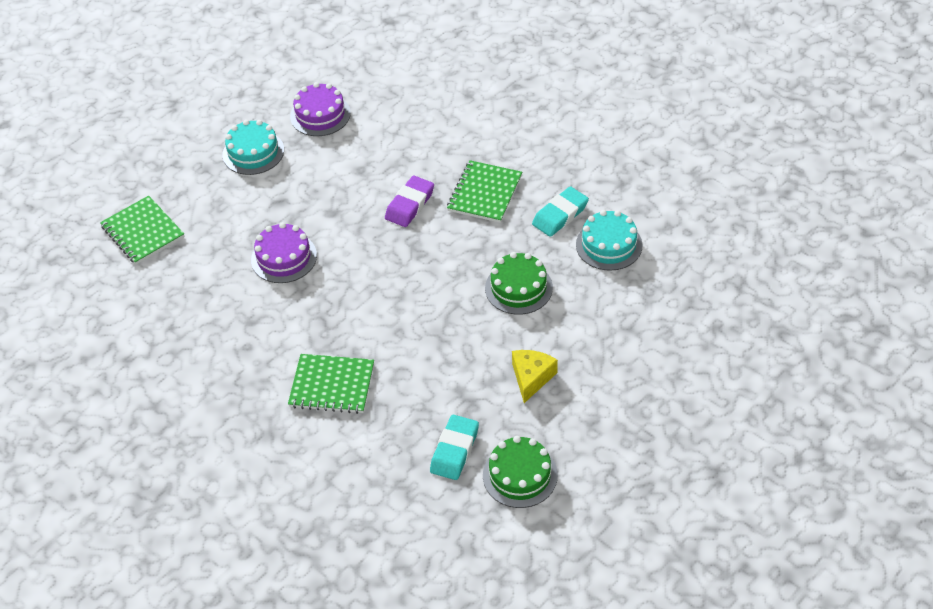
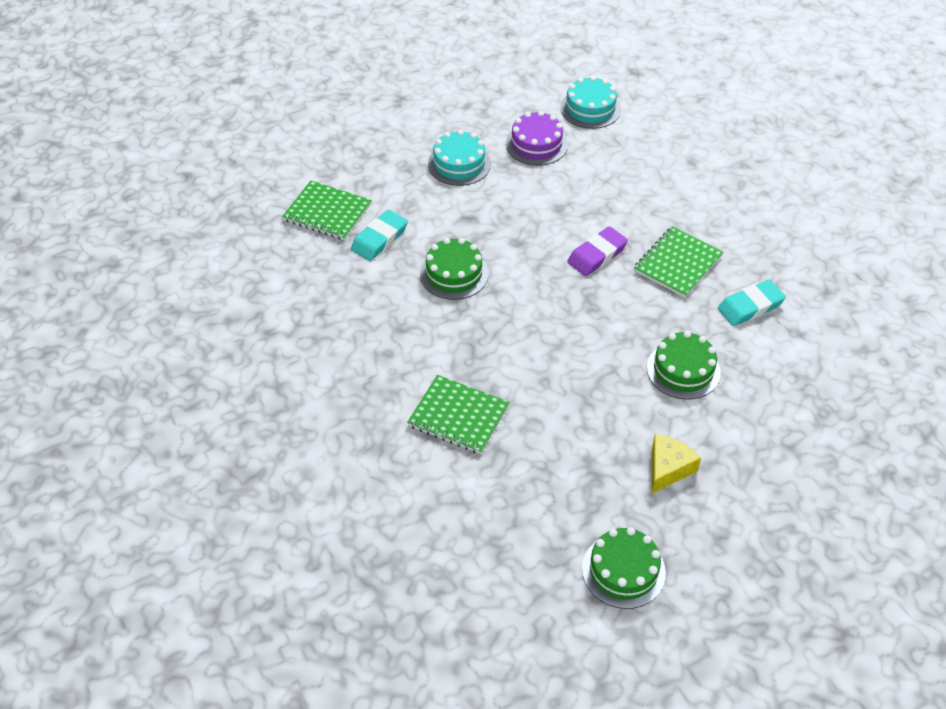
camera: 15 degrees right, 0 degrees up
green notebook [100,195,185,265] -> green notebook turned 45 degrees counterclockwise [282,181,372,240]
purple cake [251,222,317,283] -> green cake [420,238,488,300]
turquoise eraser [430,415,479,480] -> turquoise eraser moved to [351,210,408,261]
turquoise cake [576,210,642,271] -> turquoise cake moved to [560,76,621,129]

